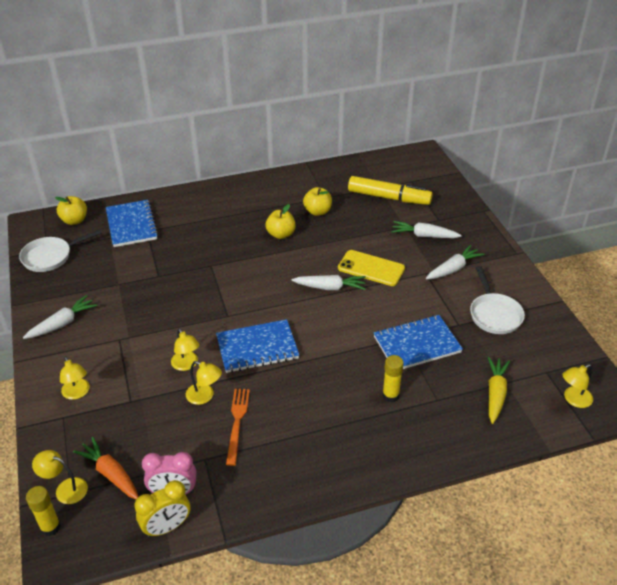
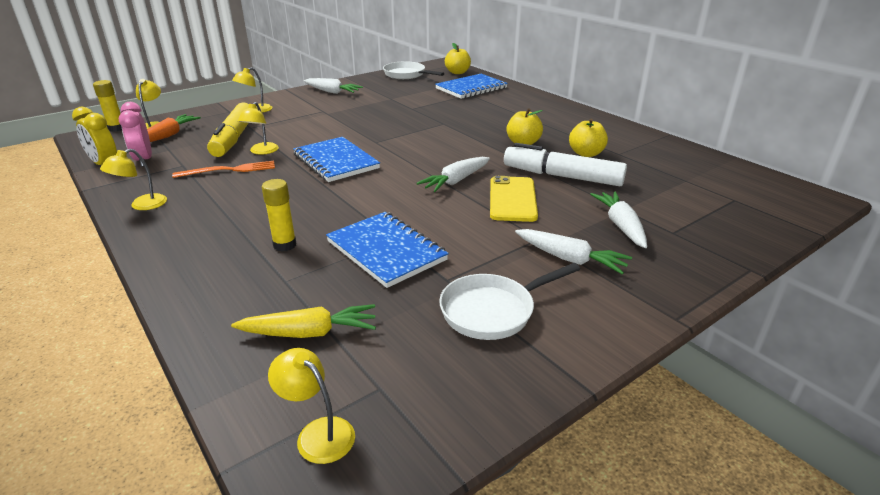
camera: 70 degrees right, 10 degrees down
yellow lamp [171,328,200,371] -> yellow lamp moved to [100,149,167,210]
white carrot [291,275,366,290] -> white carrot turned 60 degrees clockwise [417,157,490,192]
yellow marker [348,176,433,205] -> yellow marker moved to [207,102,249,157]
none -> white marker [504,143,627,186]

